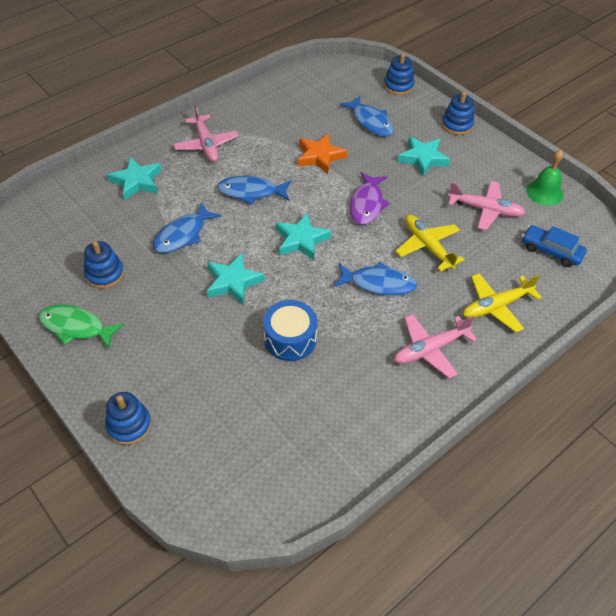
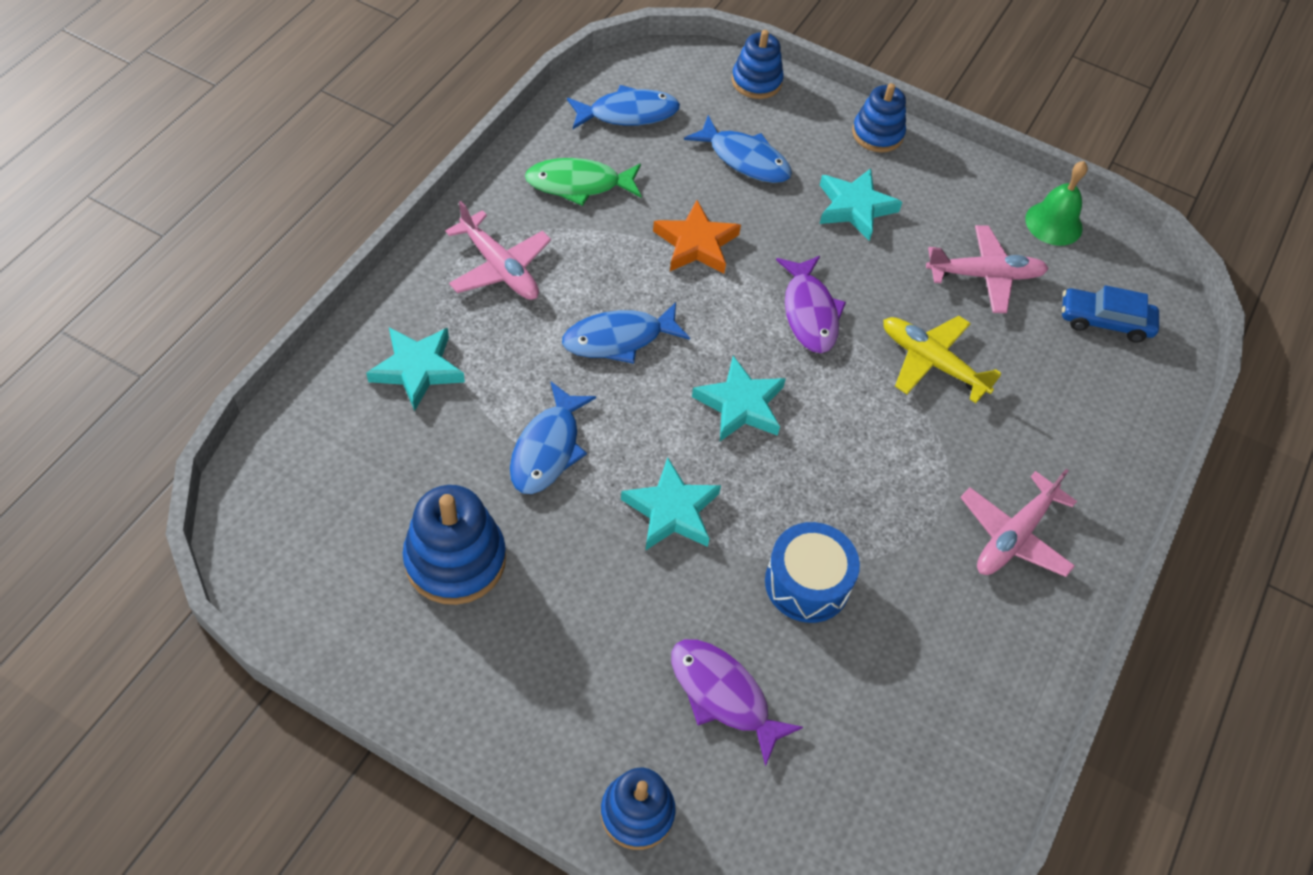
camera: 25 degrees left, 5 degrees up
green fish [39,305,124,349] -> green fish moved to [525,158,642,206]
blue stacking toy [84,241,124,289] -> blue stacking toy [403,485,506,605], size x1.50
blue fish [334,262,417,296] -> blue fish moved to [567,85,680,129]
yellow plane [463,273,542,332] -> none
none -> purple fish [671,639,803,767]

